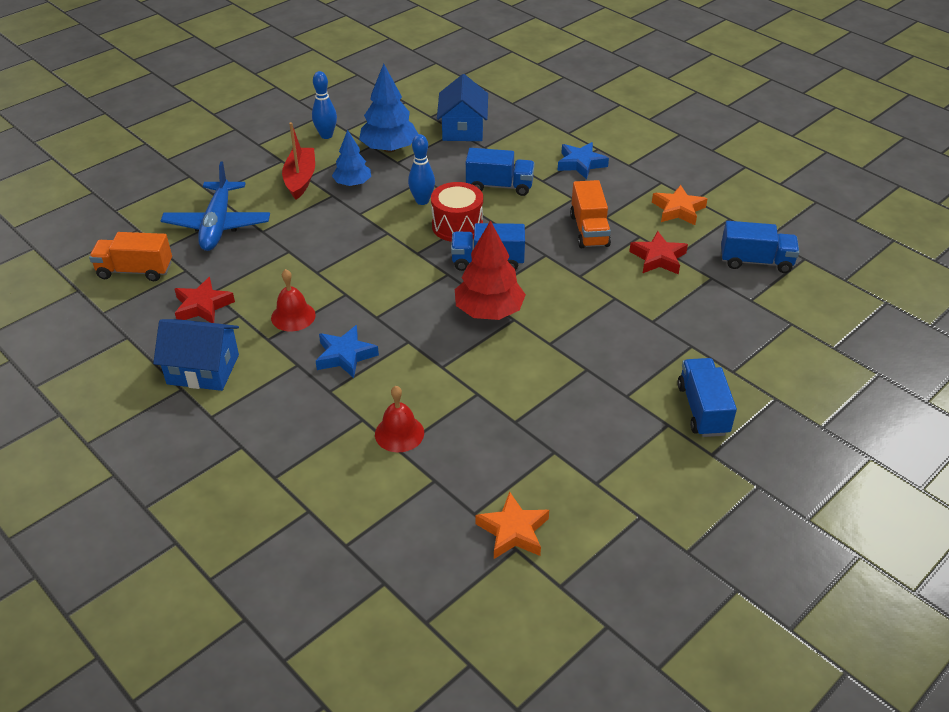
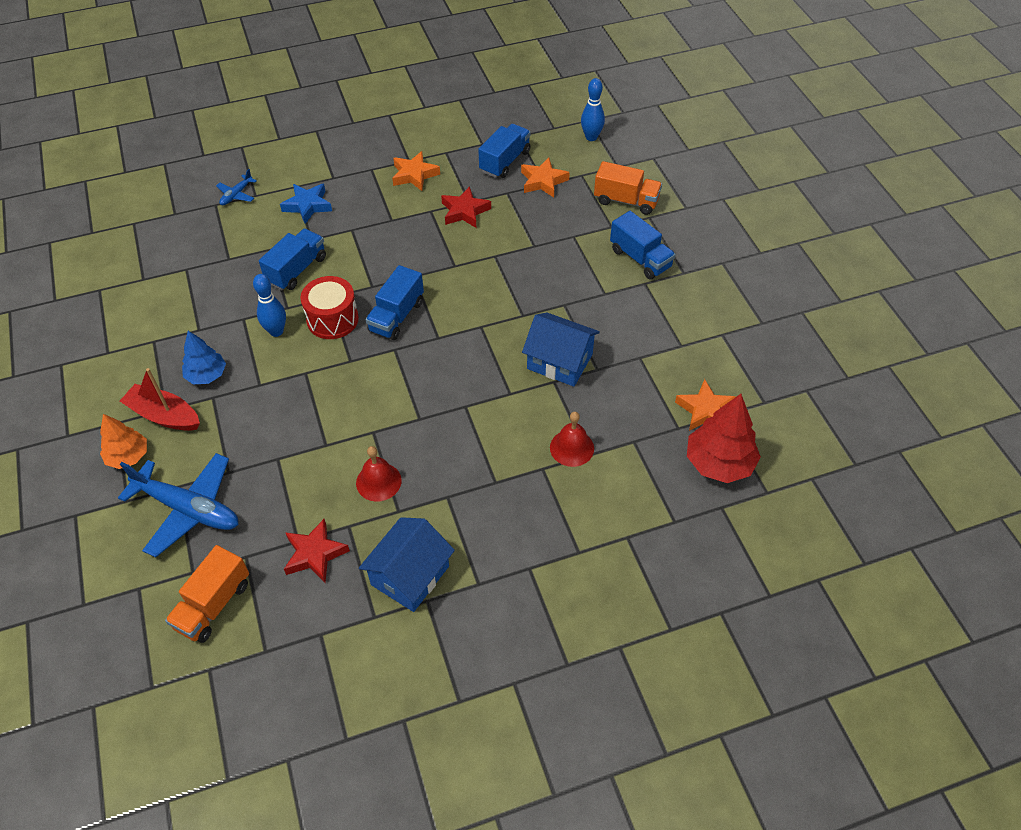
camera: 65 degrees left, 10 degrees up
blue bowling pin [312,71,337,139] -> blue bowling pin moved to [581,78,605,141]
blue star [316,325,379,378] -> none
blue tree [359,64,418,153] -> none
blue house [437,74,488,141] -> blue house moved to [522,313,600,387]
red tree [455,220,526,320] -> red tree moved to [687,394,761,483]
orange truck [570,180,611,248] -> orange truck moved to [594,161,662,215]
blue truck [677,358,737,437] -> blue truck turned 150 degrees counterclockwise [610,211,676,280]
none -> orange tree [100,414,147,469]
none -> blue plane [216,169,257,205]
none -> orange star [521,158,570,197]

